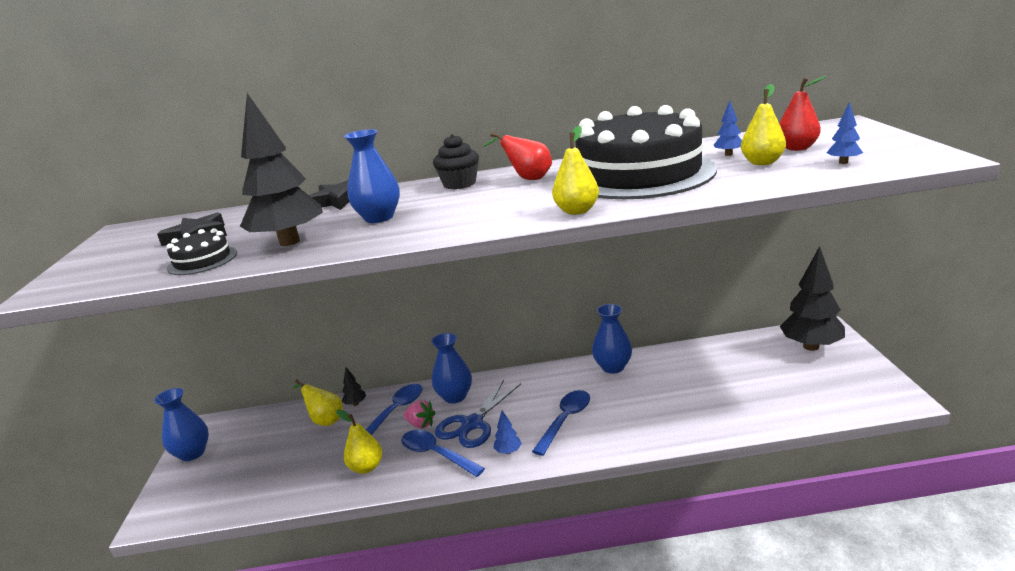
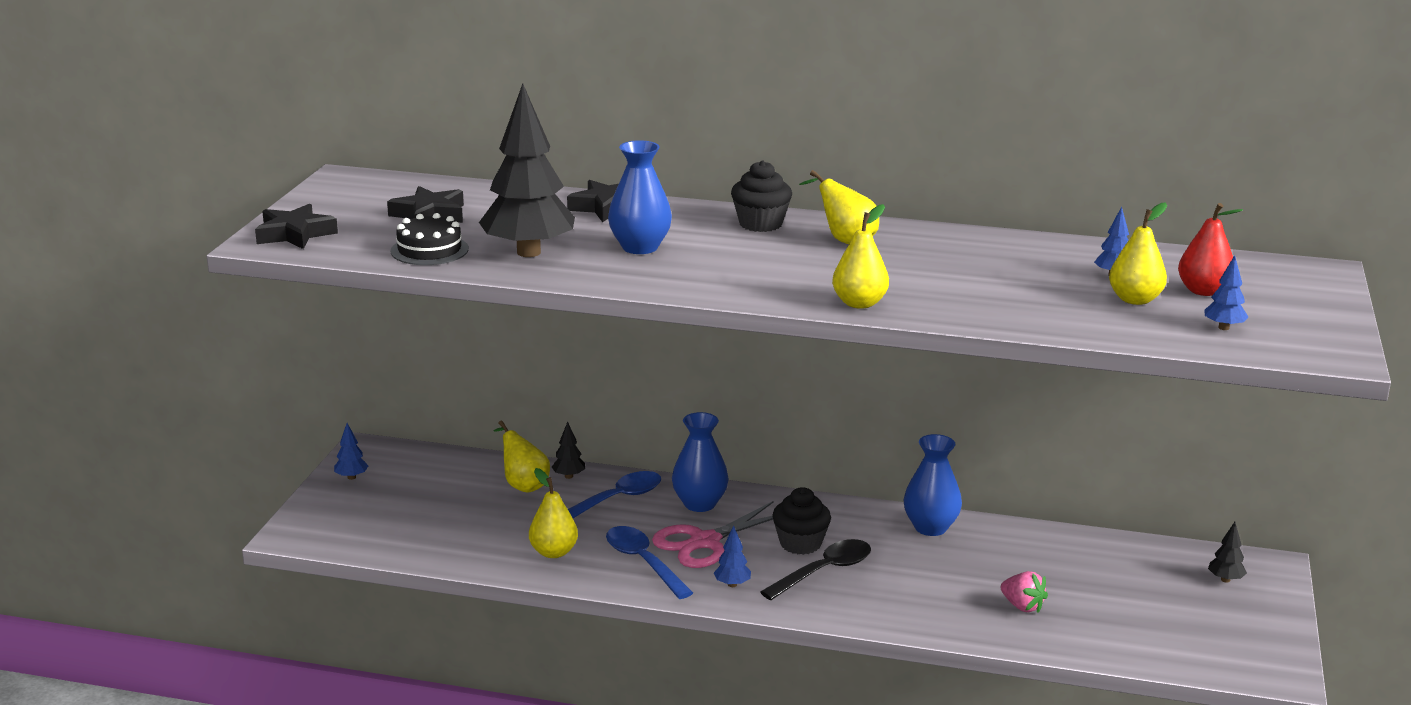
camera: 15 degrees right, 0 degrees up
blue vase [154,388,209,461] -> blue tree [334,423,368,480]
pink strawberry [404,400,436,429] -> pink strawberry moved to [1001,571,1048,613]
blue scissors [435,380,521,448] -> pink scissors [652,501,774,568]
red pear [483,132,552,180] -> yellow pear [799,170,879,244]
blue spoon [532,390,590,456] -> black spoon [760,539,871,600]
black cake [576,105,717,199] -> none
black tree [780,246,845,351] -> black tree [1208,522,1247,582], size x0.41
none -> black star [255,204,338,249]
none -> black cupcake [772,487,831,555]

